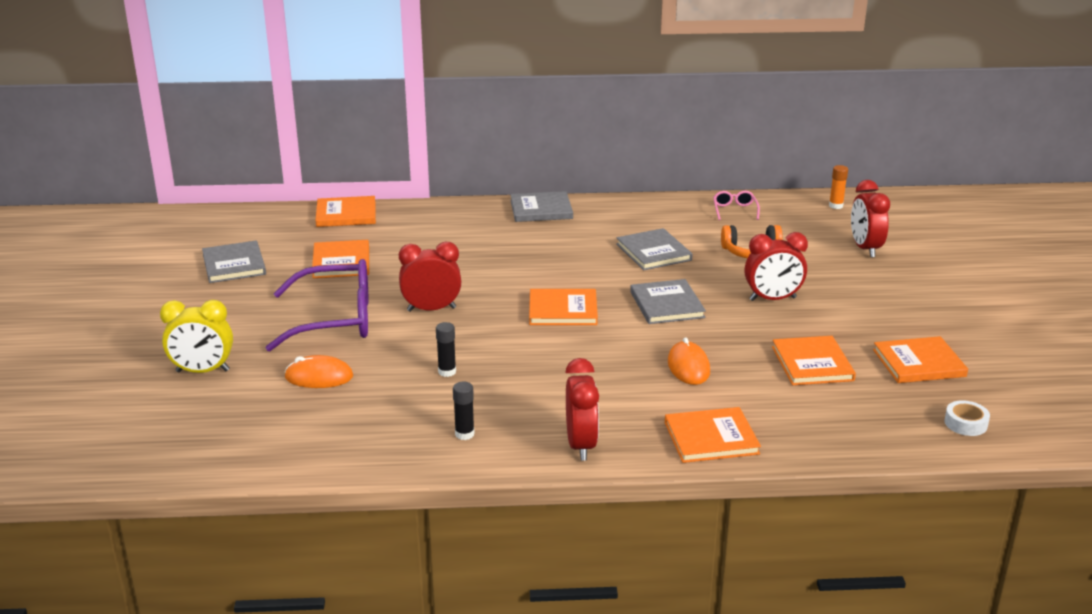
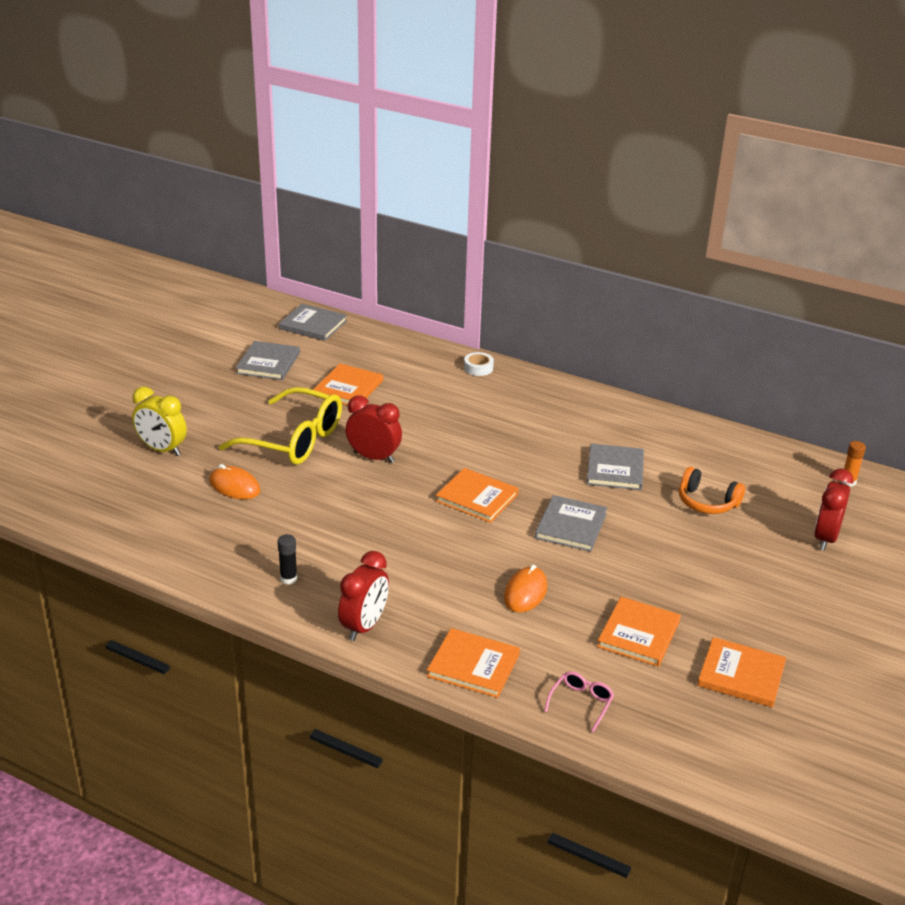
camera: 30 degrees right, 5 degrees up
purple glasses [266,259,368,352] -> yellow glasses [219,387,342,465]
orange book [316,196,376,227] -> none
black glue stick [436,322,456,377] -> none
grey book [510,191,573,222] -> grey book moved to [279,304,347,341]
pink glasses [713,191,760,220] -> pink glasses moved to [544,671,614,732]
red clock [745,232,808,301] -> none
white tape [944,400,990,436] -> white tape moved to [464,352,494,376]

